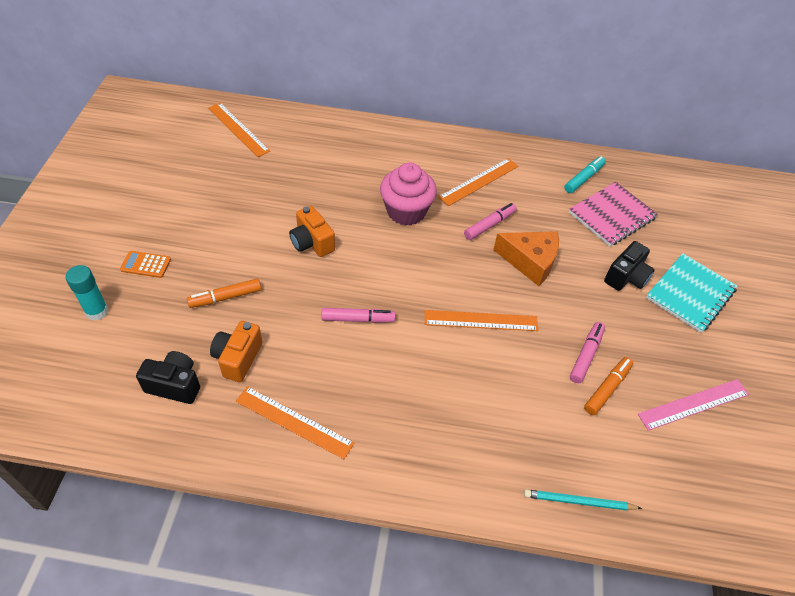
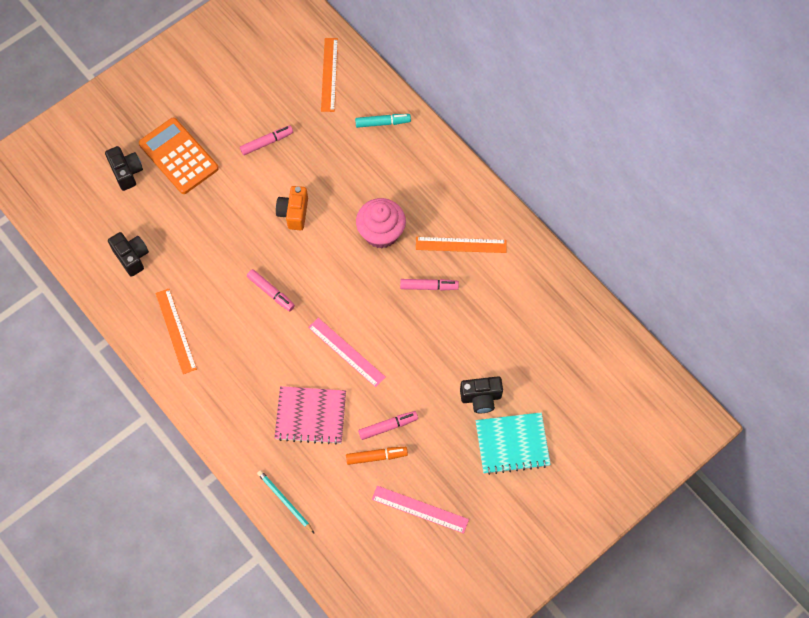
camera: 45 degrees right, 15 degrees up
turquoise glue stick [65,265,108,321] -> black camera [105,146,143,191]
orange calculator [120,251,171,278] -> orange calculator [139,118,219,194], size x2.20
orange marker [187,278,261,308] -> none
orange camera [210,321,262,382] -> none
orange ruler [425,310,539,331] -> pink ruler [308,318,386,387]
orange cheese [493,231,559,286] -> none
turquoise marker [564,156,606,193] -> turquoise marker moved to [355,114,411,128]
pink notebook [569,182,658,247] -> pink notebook moved to [274,386,346,445]
none -> pink marker [240,125,293,155]

